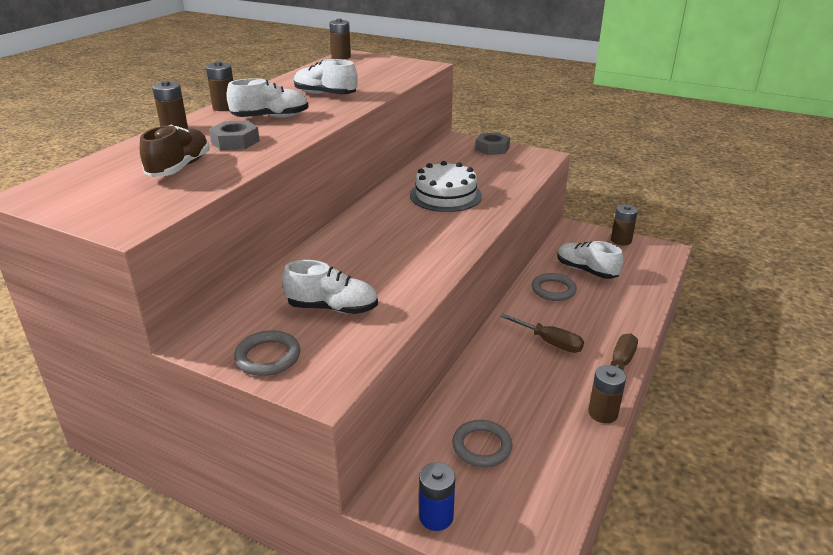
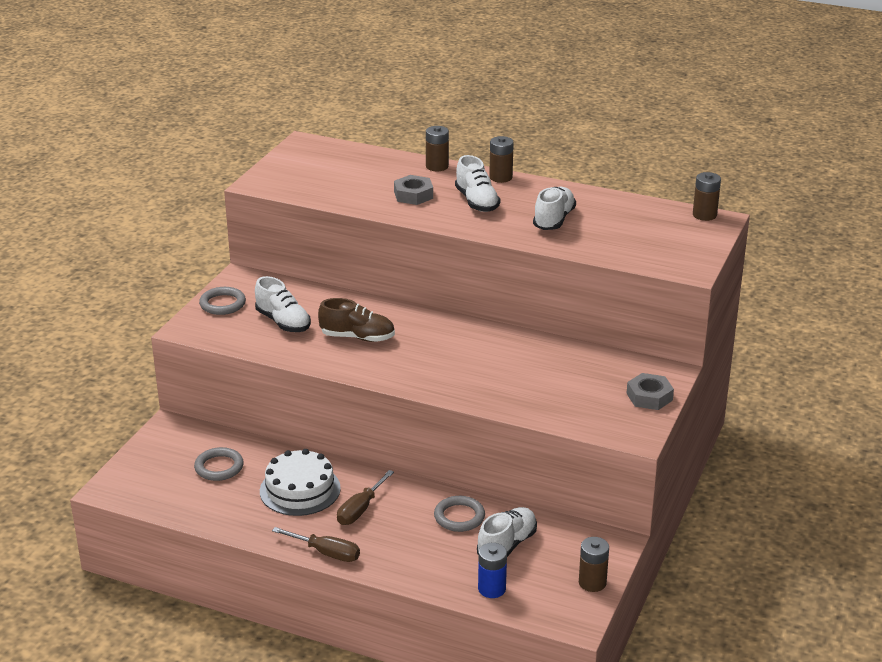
camera: 85 degrees right, 0 degrees up
brown shoe [140,125,210,177] -> brown shoe moved to [318,298,395,342]
white shoe [282,260,378,314] -> white shoe turned 45 degrees counterclockwise [255,276,311,332]
white cake [410,161,482,212] -> white cake moved to [260,449,341,516]
blue battery [419,462,455,531] -> blue battery moved to [478,543,507,598]
brown battery [588,365,626,423] -> none

